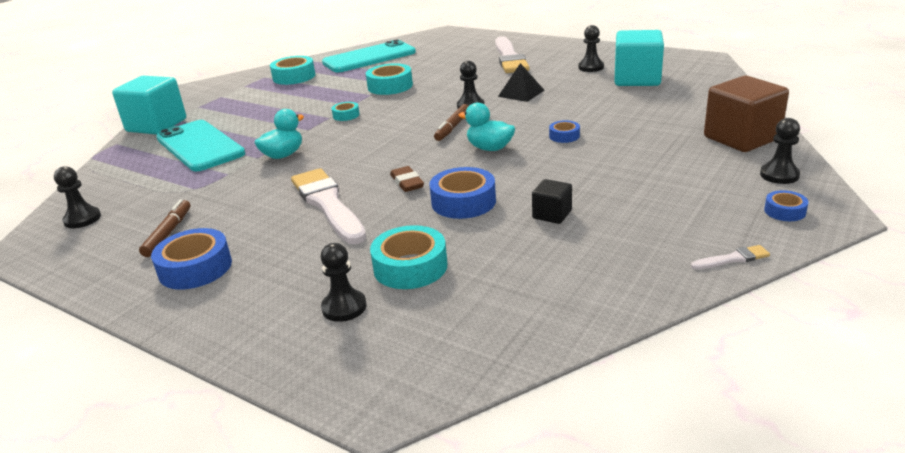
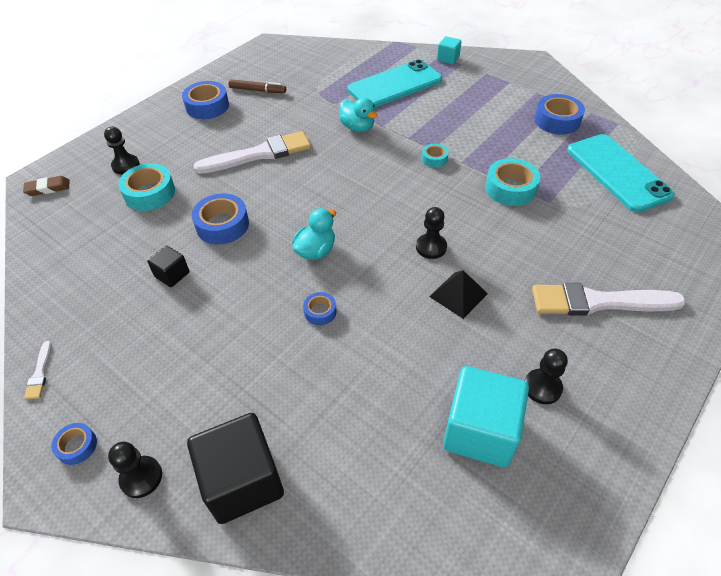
camera: 95 degrees right, 20 degrees up
black pawn [54,166,101,228] -> none
turquoise cube [112,76,186,135] -> turquoise cube [437,36,462,65], size x0.50
turquoise tape [270,56,315,85] -> blue tape [534,94,585,135]
brown eraser [390,166,424,192] -> brown eraser moved to [23,176,69,196]
brown marker [434,104,469,141] -> none
brown cube [704,76,789,152] -> black cube [187,413,284,524]

